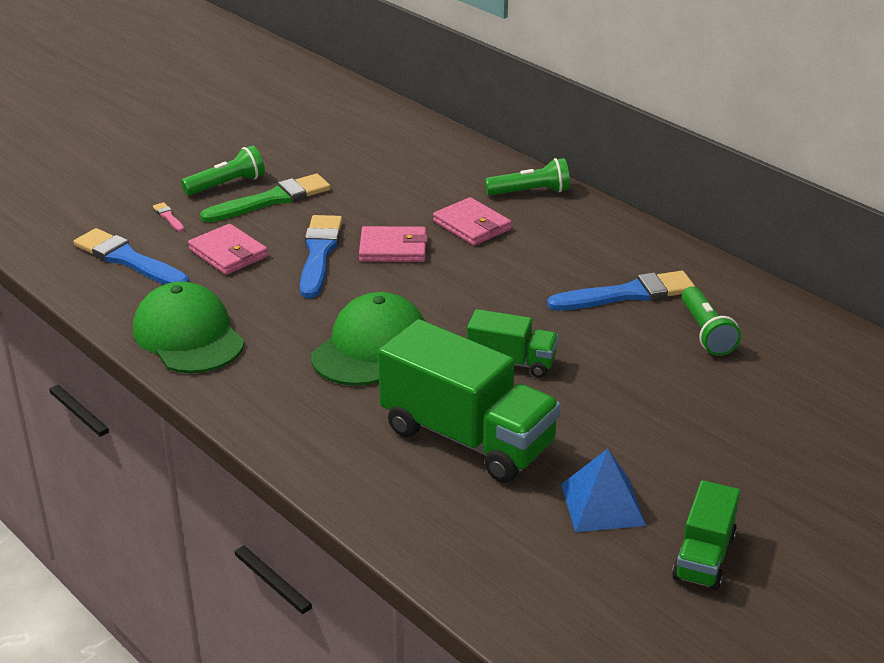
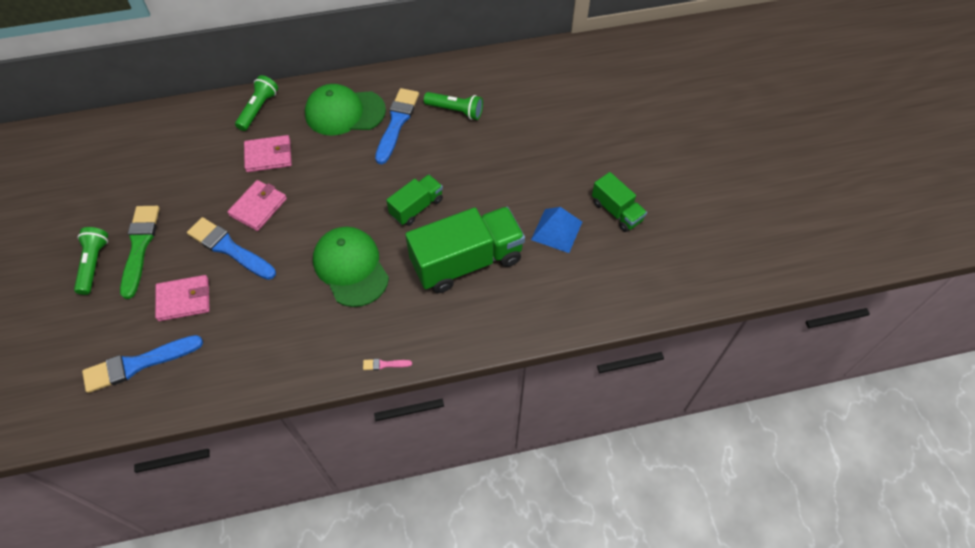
camera: 60 degrees left, 25 degrees up
green cap [133,281,245,373] -> green cap moved to [305,84,386,136]
pink brush [153,202,184,232] -> pink brush moved to [363,359,412,370]

